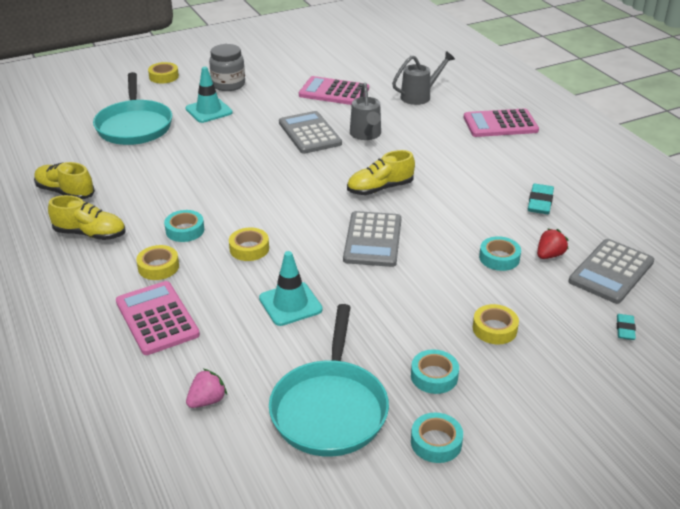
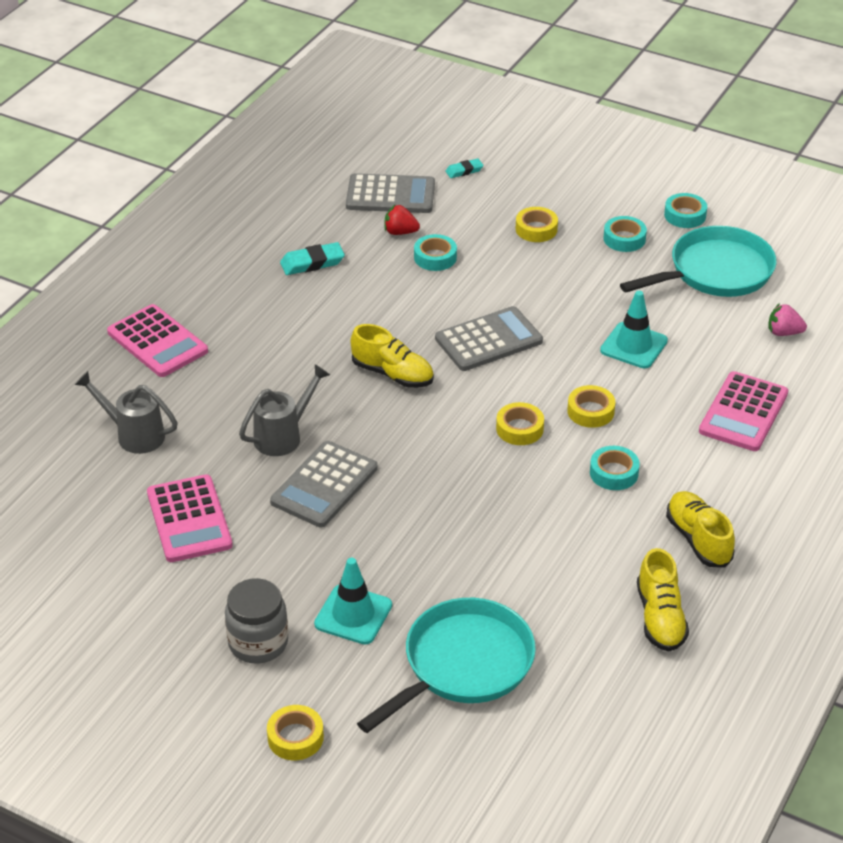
camera: 125 degrees left, 5 degrees up
yellow tape [136,245,179,280] -> yellow tape moved to [496,402,544,445]

